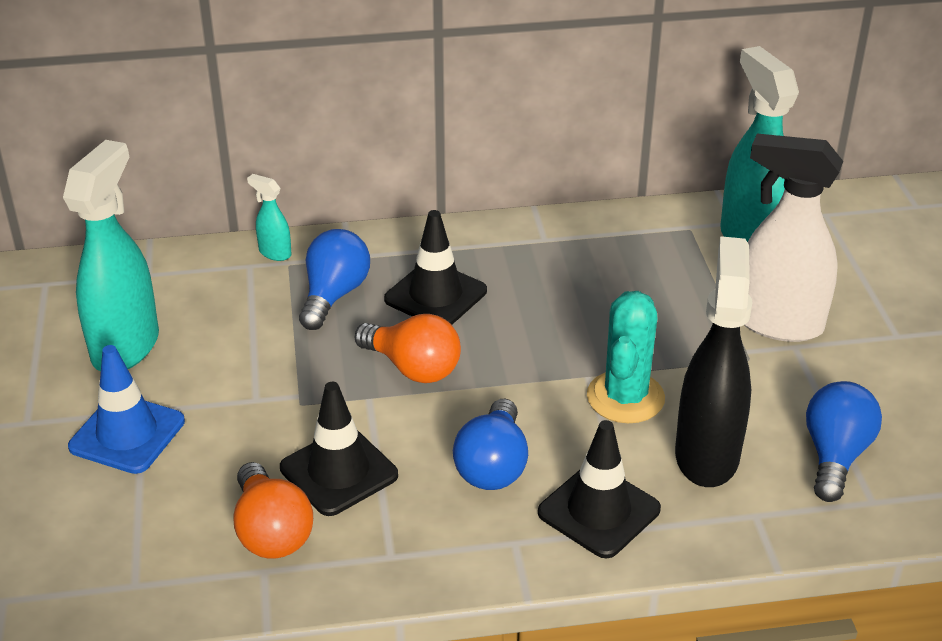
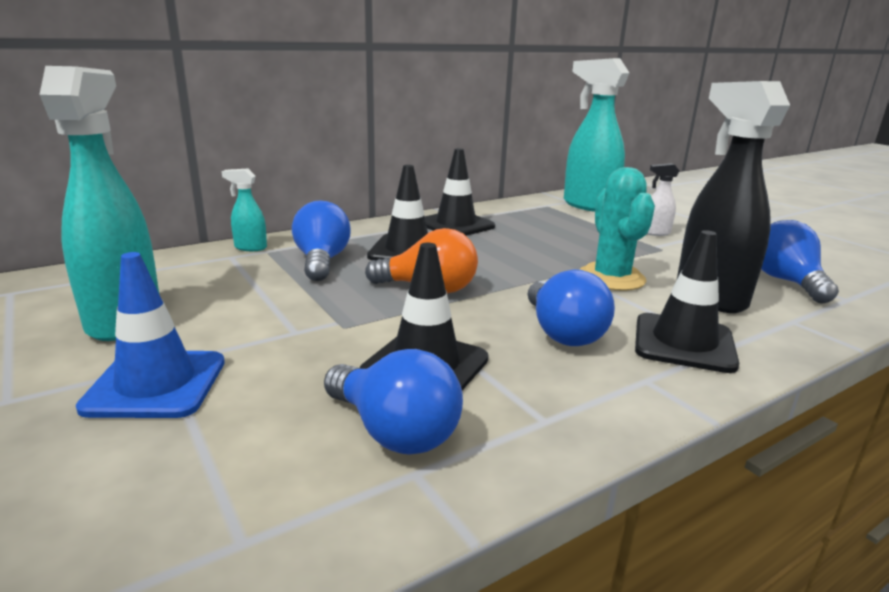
camera: 25 degrees left, 15 degrees down
orange light bulb [234,462,313,559] -> blue light bulb [324,349,463,455]
white spray bottle [745,134,843,342] -> white spray bottle [647,163,679,236], size x0.44
none -> black traffic cone [424,148,495,236]

